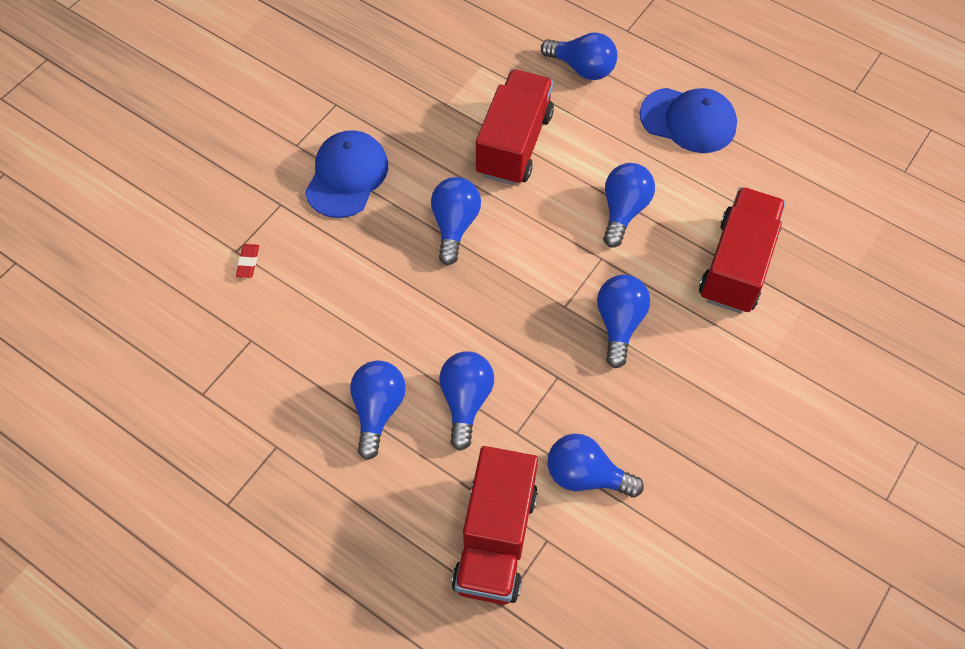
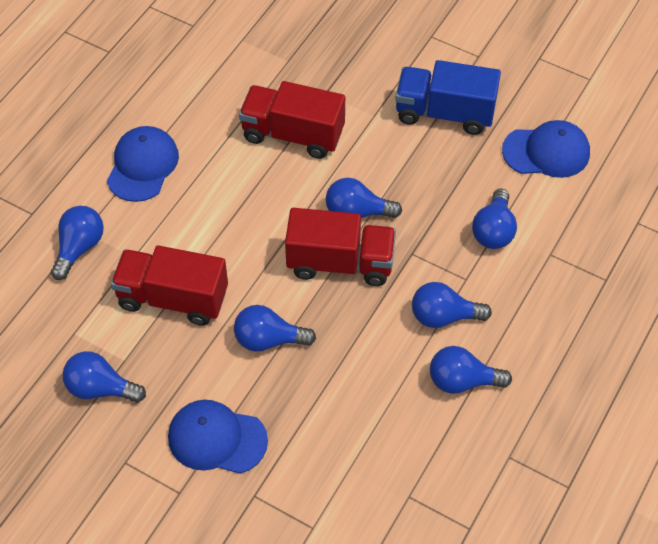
camera: 95 degrees left, 5 degrees down
red eraser [236,244,259,278] -> none
red truck [451,446,538,605] -> red truck moved to [285,208,396,286]
blue light bulb [603,163,655,248] -> blue light bulb moved to [62,351,146,403]
none -> blue truck [395,60,501,135]
none -> blue cap [502,120,590,178]

